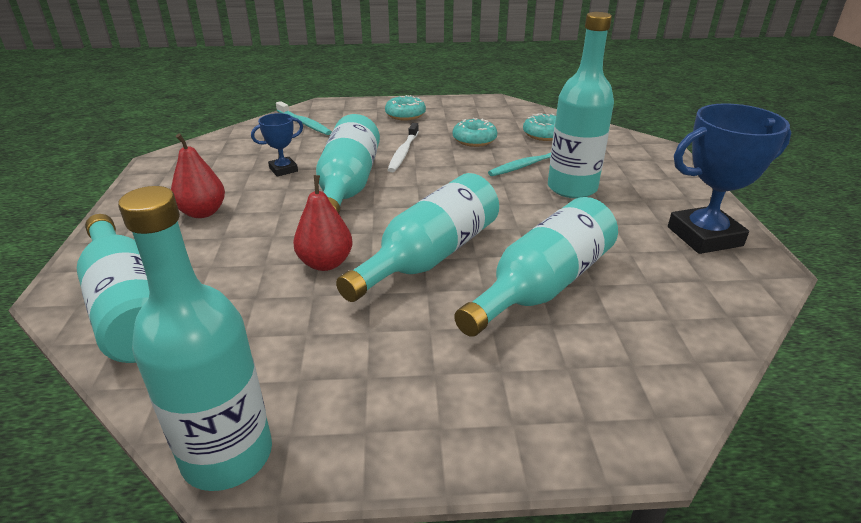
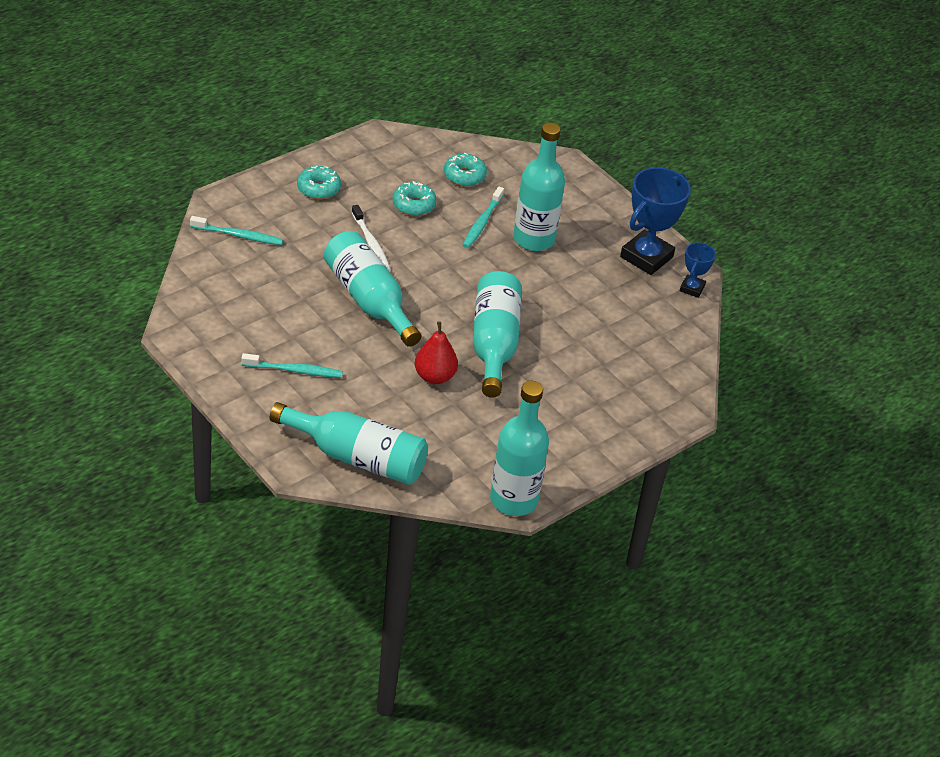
camera: 40 degrees left, 10 degrees up
red pear [171,134,225,218] -> turquoise toothbrush [241,353,343,378]
blue trophy [251,113,303,177] -> blue trophy moved to [680,242,716,298]
turquoise bottle [454,197,618,337] -> none

